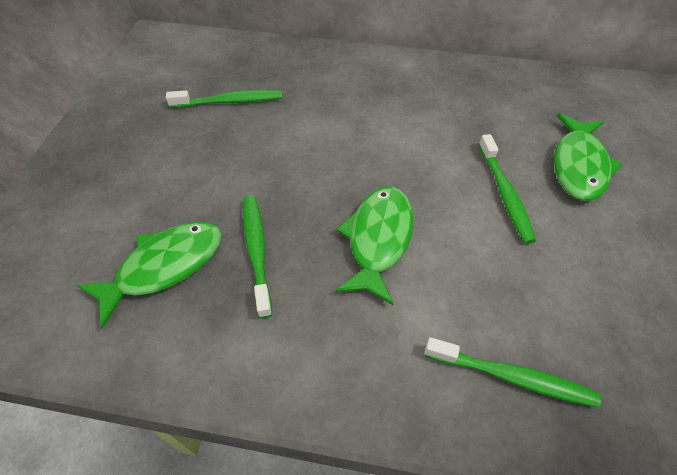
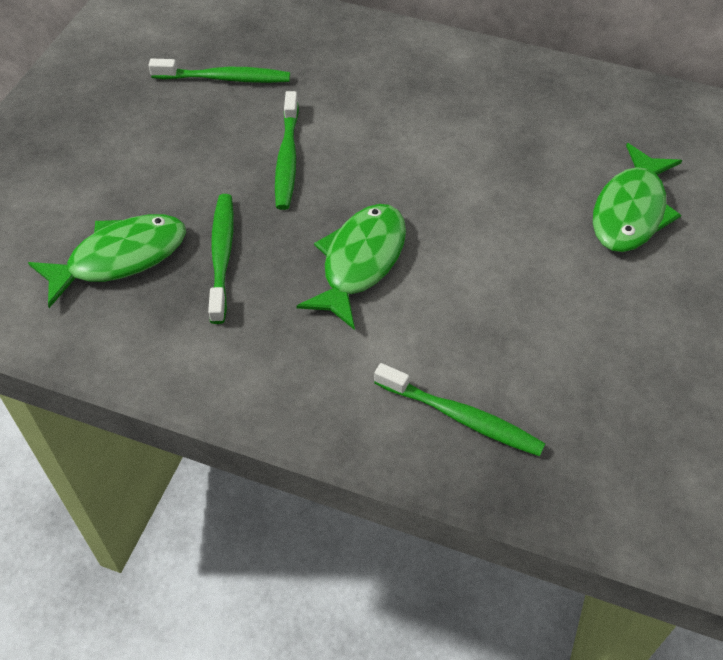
camera: 10 degrees right, 0 degrees up
green toothbrush [479,134,536,244] -> green toothbrush moved to [275,91,299,210]

